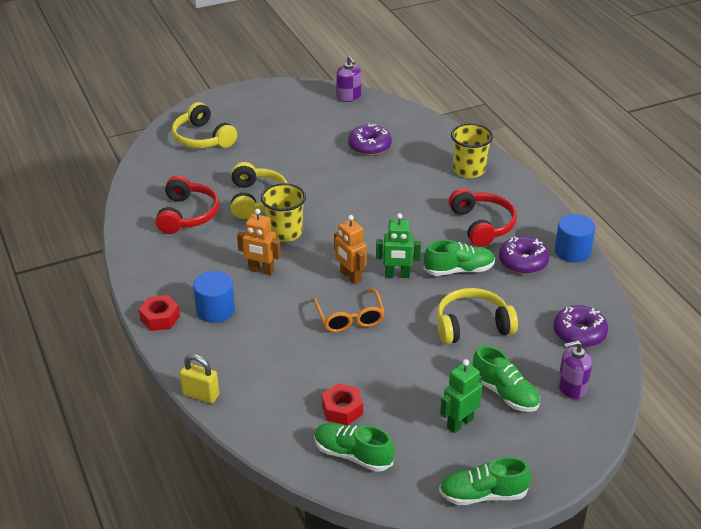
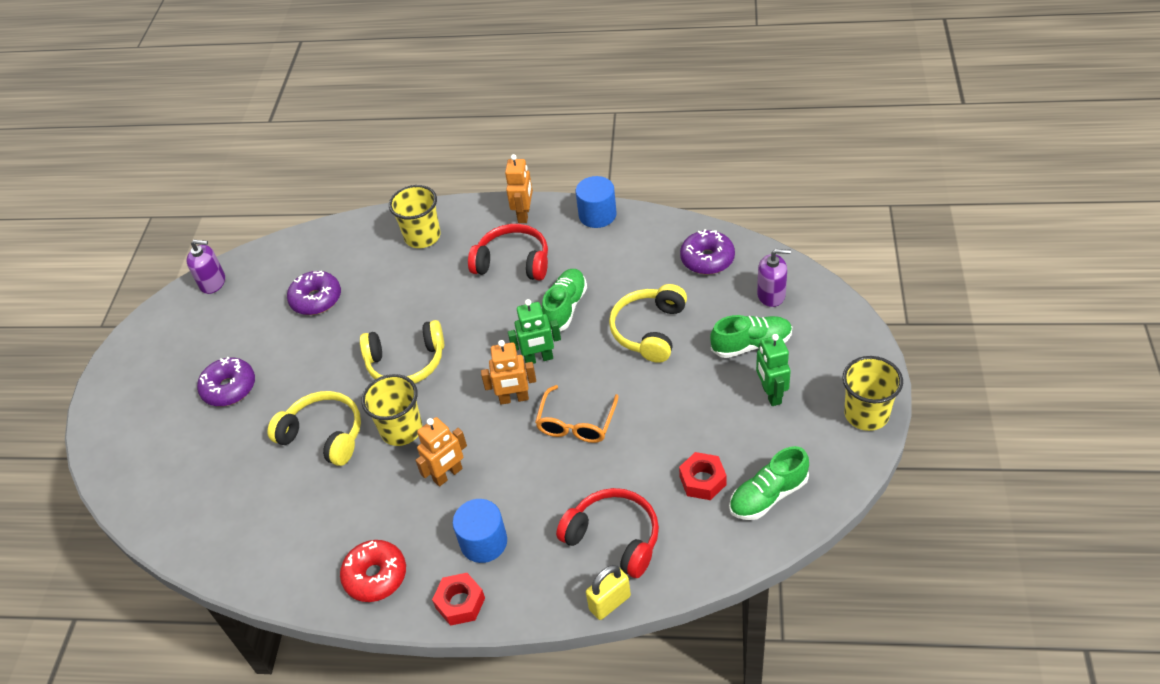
camera: 55 degrees left, 10 degrees up
red headphones [155,176,219,234] -> red headphones moved to [556,488,659,578]
yellow headphones [172,102,237,148] -> yellow headphones moved to [360,320,444,383]
orange glasses [314,289,385,332] -> orange glasses turned 90 degrees clockwise [535,385,619,443]
green robot [376,213,421,278] -> green robot turned 45 degrees clockwise [508,299,561,364]
green shoe [439,457,531,505] -> yellow cup [842,356,903,431]
purple donut [499,236,549,274] -> purple donut moved to [197,357,255,406]
purple soap dispenser [558,340,592,400] -> purple soap dispenser turned 105 degrees counterclockwise [757,249,791,307]
none -> red donut [340,540,406,602]
none -> orange robot [505,154,533,223]

